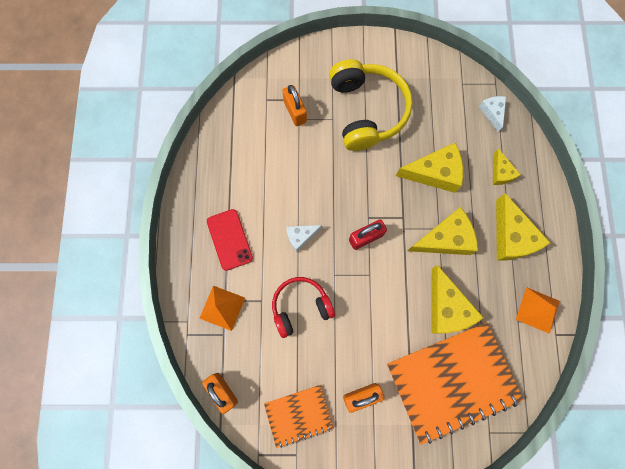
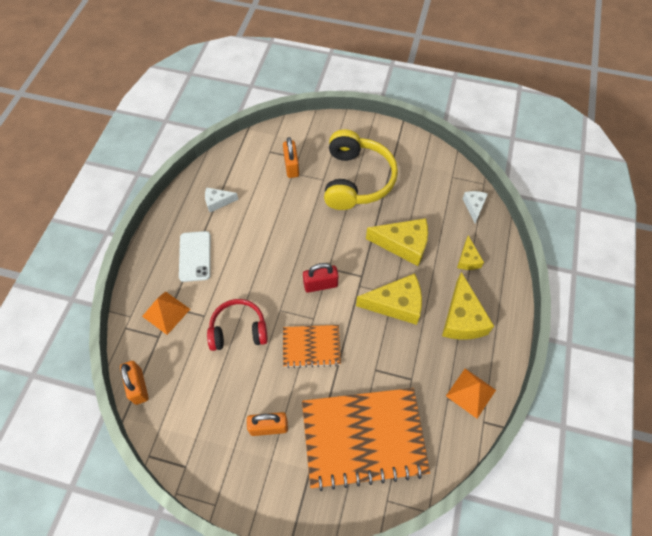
camera: 15 degrees right, 15 degrees down
red phone [207,209,253,271] -> white phone [179,231,211,282]
orange notebook [264,385,334,448] -> orange notebook moved to [283,325,341,368]
white cheese [286,225,322,252] -> white cheese moved to [205,187,238,212]
yellow cheese [431,265,484,334] -> none

